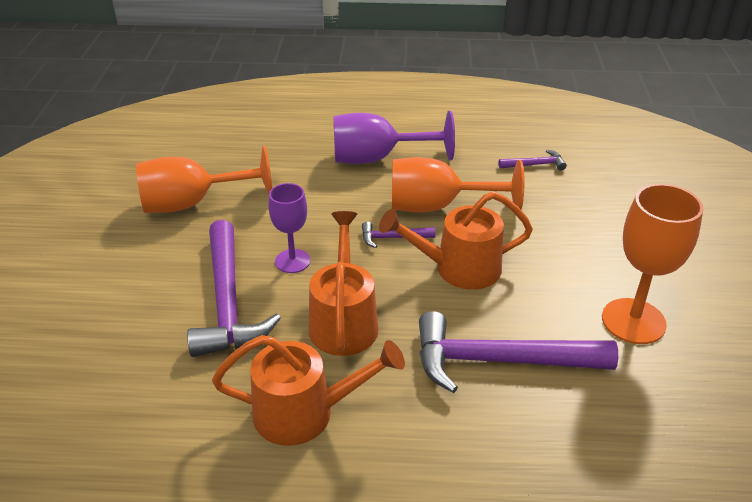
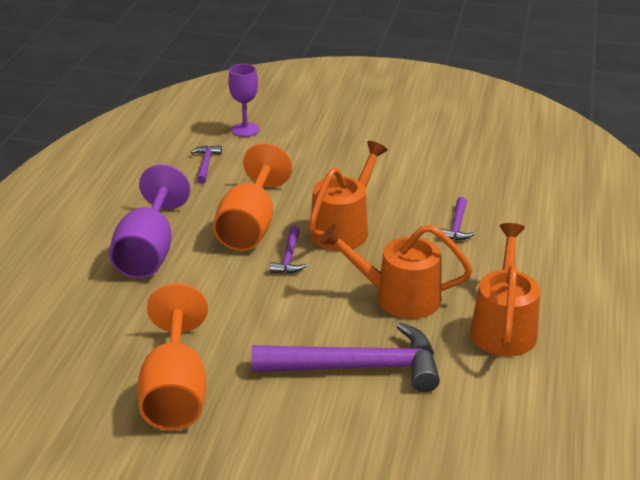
camera: 80 degrees left, 5 degrees down
purple goblet [269,183,311,273] -> purple goblet moved to [228,64,260,137]
orange watering can [379,191,533,290] -> orange watering can turned 150 degrees counterclockwise [308,141,388,251]
purple hammer [419,311,618,393] -> purple hammer [441,197,475,240], size x0.45
orange goblet [602,184,704,344] -> none

